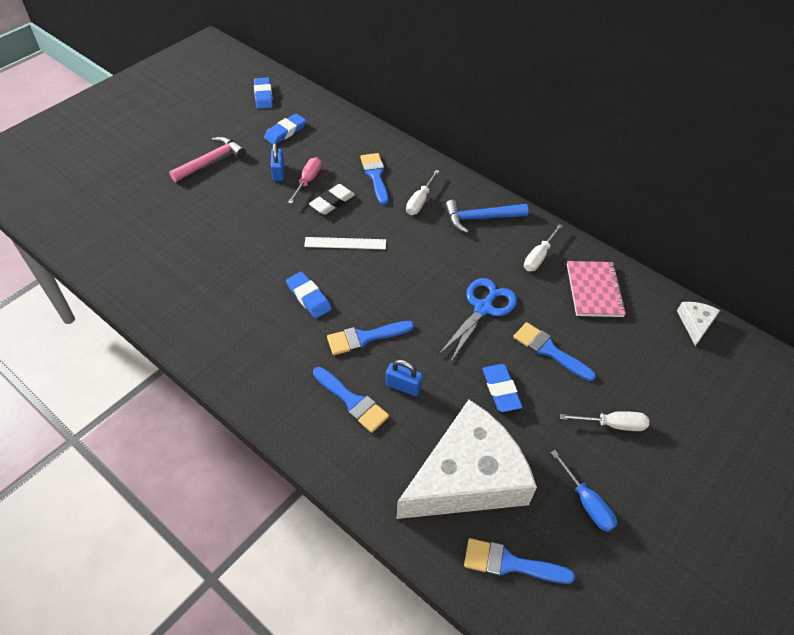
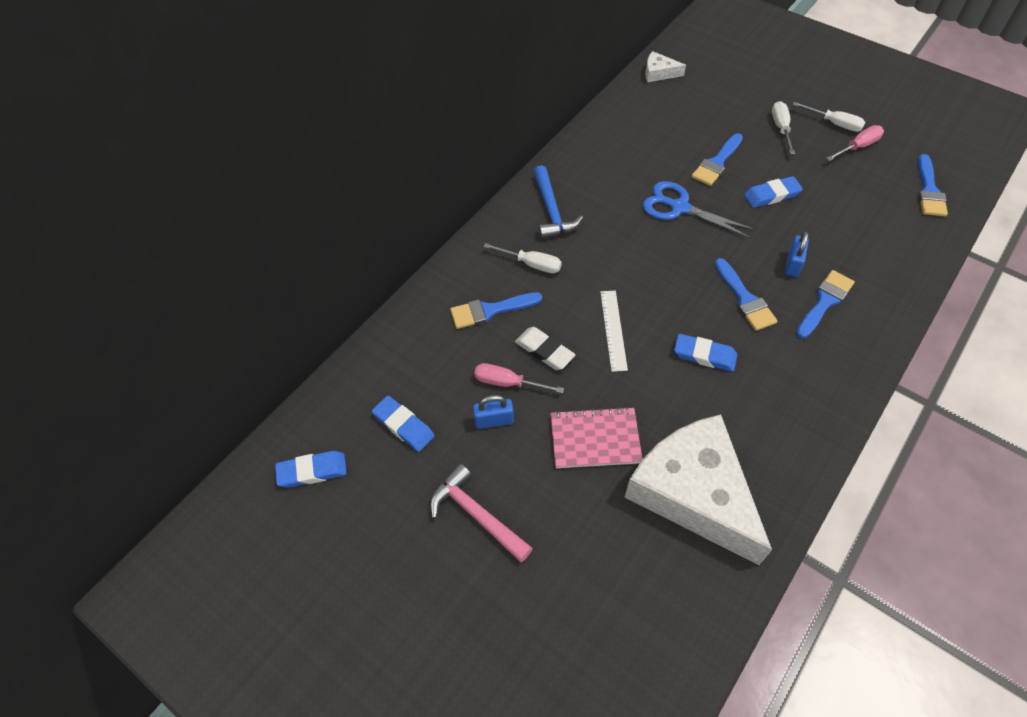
camera: 90 degrees left, 5 degrees up
blue eraser [286,272,332,318] -> blue eraser turned 60 degrees clockwise [674,334,737,372]
white cheese [397,400,537,519] -> white cheese moved to [625,414,772,565]
white screwdriver [524,224,563,271] -> white screwdriver moved to [793,102,865,132]
blue screwdriver [551,450,617,532] -> pink screwdriver [826,125,884,161]
pink notebook [567,261,626,317] -> pink notebook moved to [550,407,642,468]

